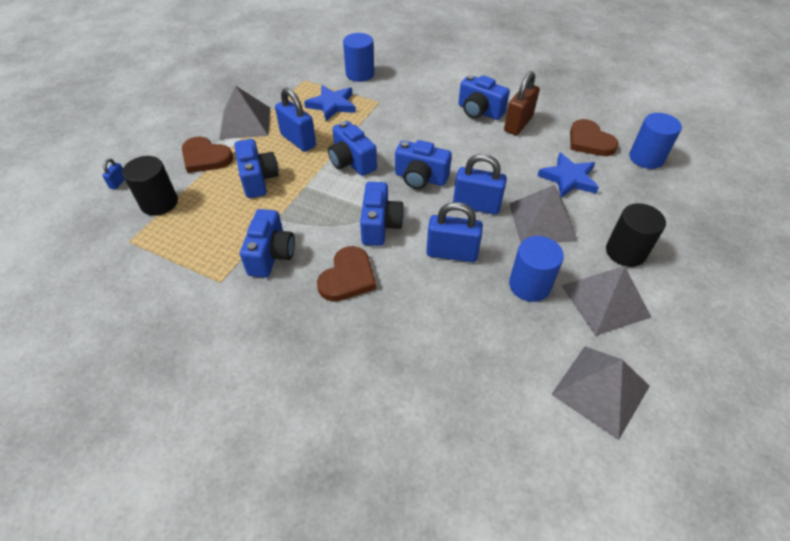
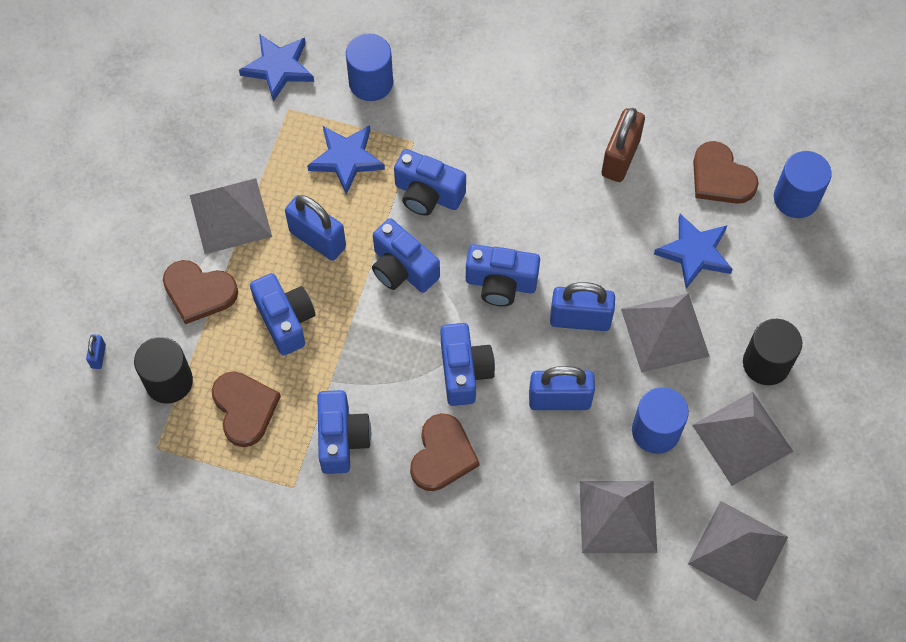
camera: 10 degrees left, 15 degrees up
blue camera [458,75,510,120] -> blue camera moved to [394,149,466,216]
none -> brown heart [212,371,281,447]
none -> blue star [239,34,314,102]
none -> grey pyramid [580,481,657,553]

